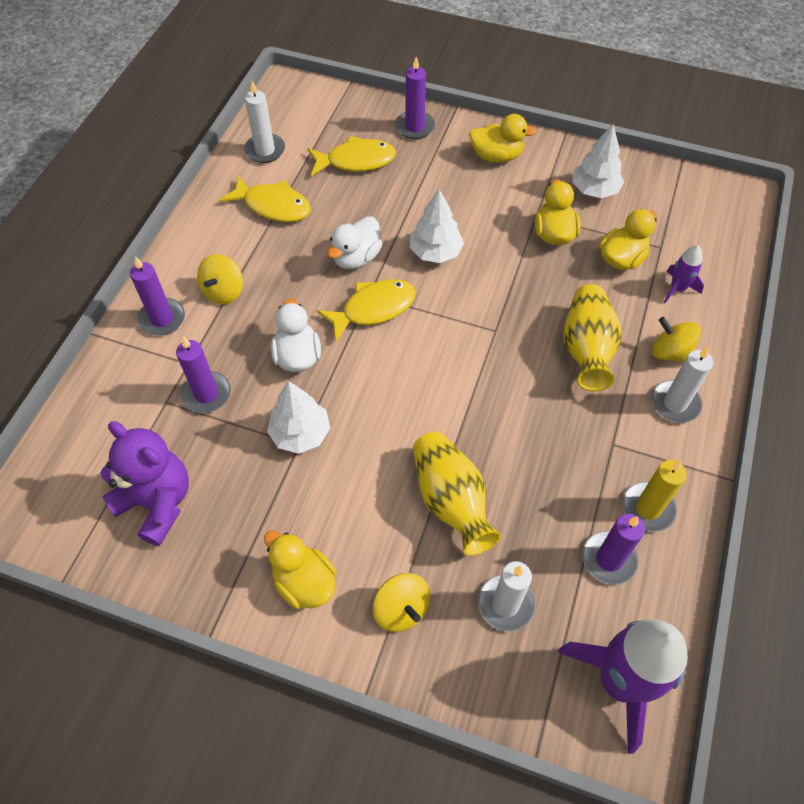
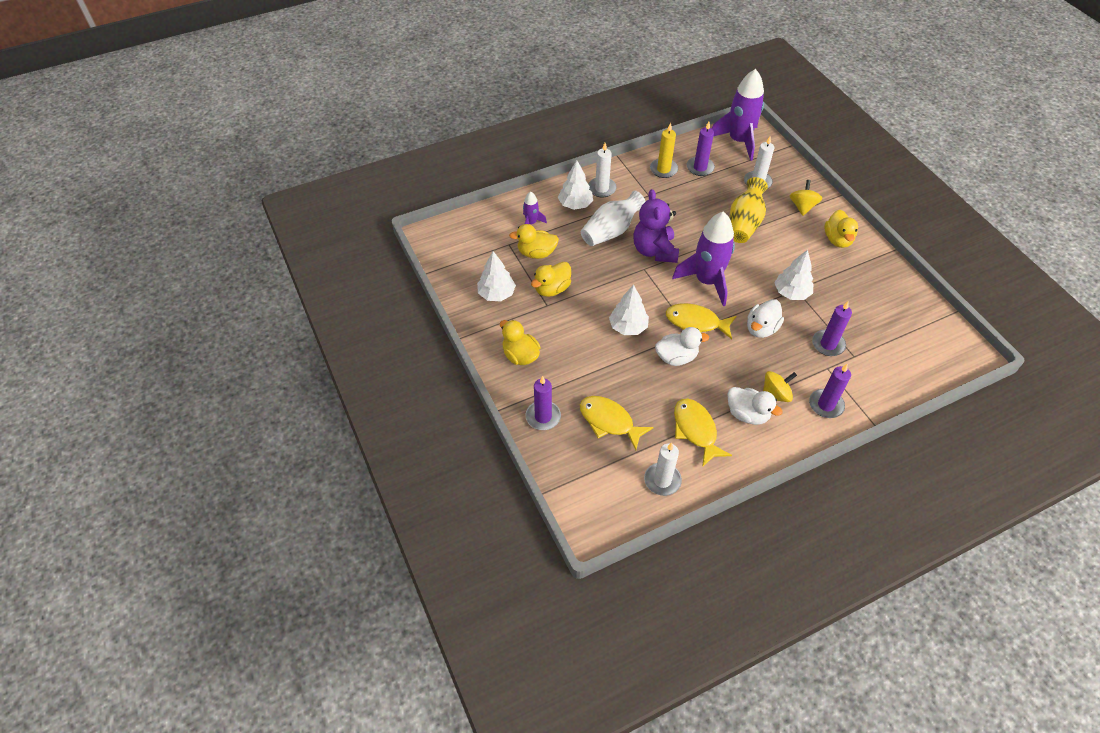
camera: 135 degrees left, 5 degrees down
purple teddy bear [100,421,189,546] -> purple teddy bear moved to [633,189,679,263]
yellow vase [563,284,621,391] -> white vase [581,190,646,246]
yellow spinning top [652,317,701,363] -> white tree [558,160,593,210]
none -> purple rocket [672,212,735,306]
none -> white duck [727,387,783,425]

